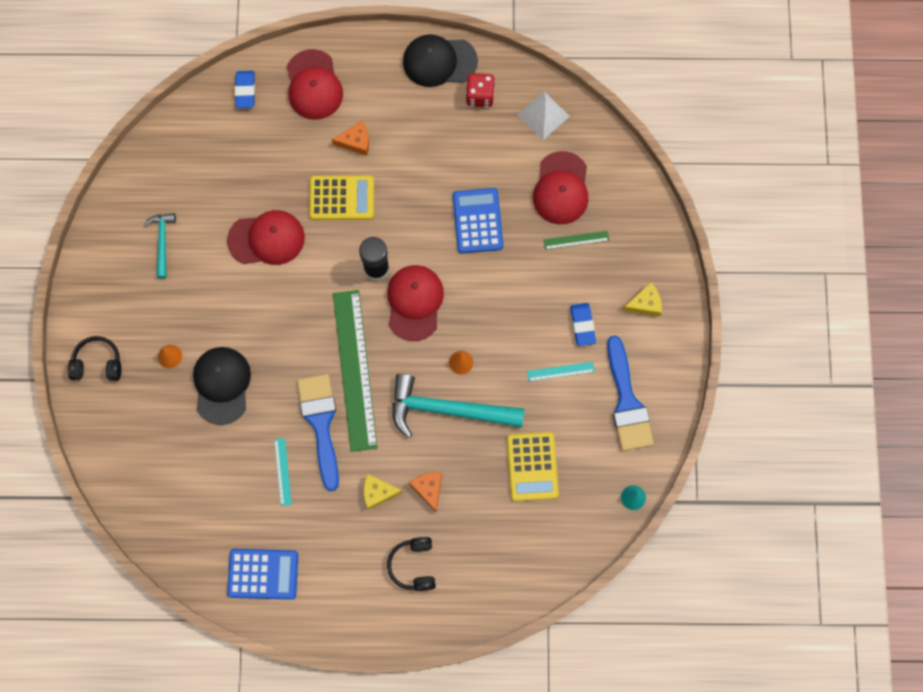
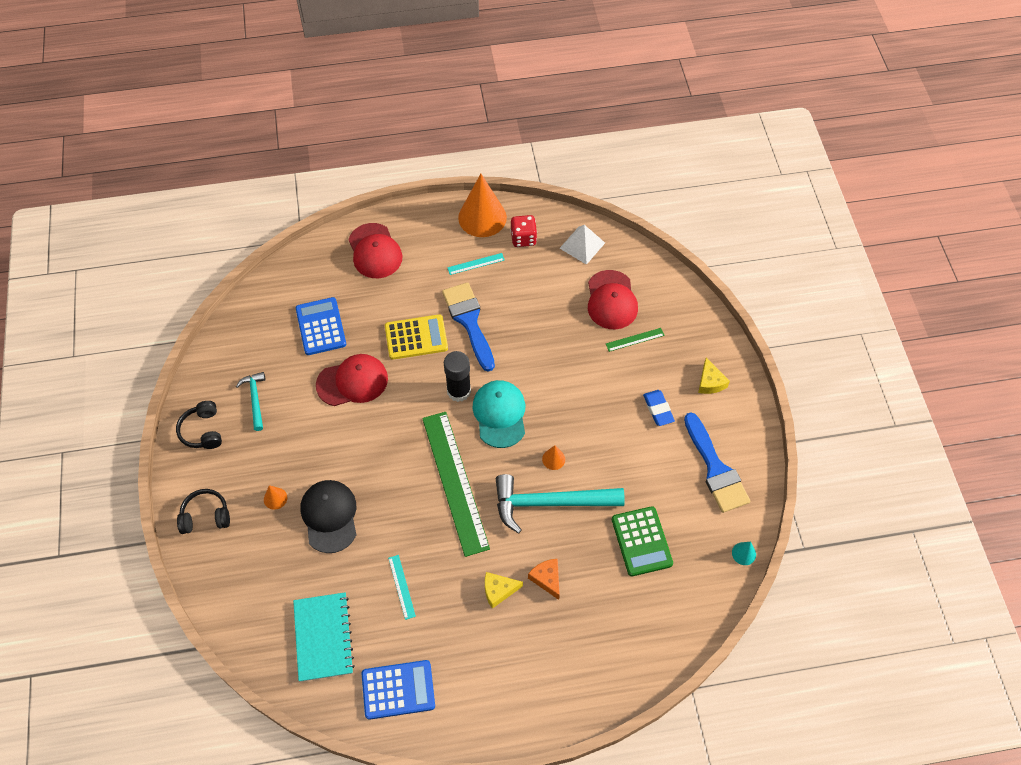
camera: 10 degrees left, 15 degrees down
blue eraser [235,71,255,108] -> none
blue brush [297,374,339,491] -> blue brush moved to [442,282,495,372]
orange cheese [332,121,369,155] -> none
red cap [387,265,444,341] -> turquoise cap [473,380,525,448]
black headphones [387,537,436,591] -> black headphones moved to [176,401,222,449]
black cap [403,34,478,87] -> orange cone [458,174,507,237]
blue calculator [453,188,503,253] -> blue calculator moved to [296,297,346,355]
yellow calculator [507,432,559,501] -> green calculator [612,506,673,576]
turquoise ruler [527,362,595,381] -> turquoise ruler moved to [447,253,505,275]
yellow cheese [623,283,662,316] -> yellow cheese turned 105 degrees clockwise [698,358,730,394]
none -> turquoise notebook [293,592,355,682]

